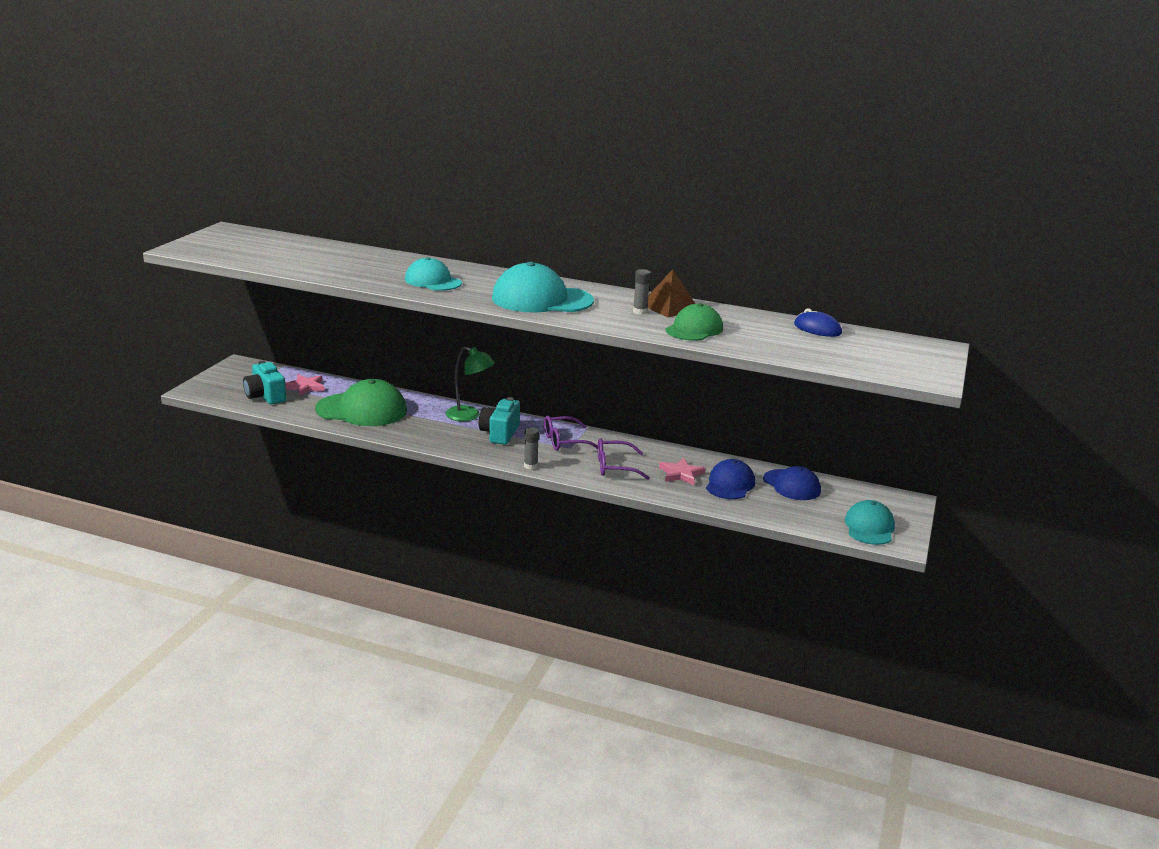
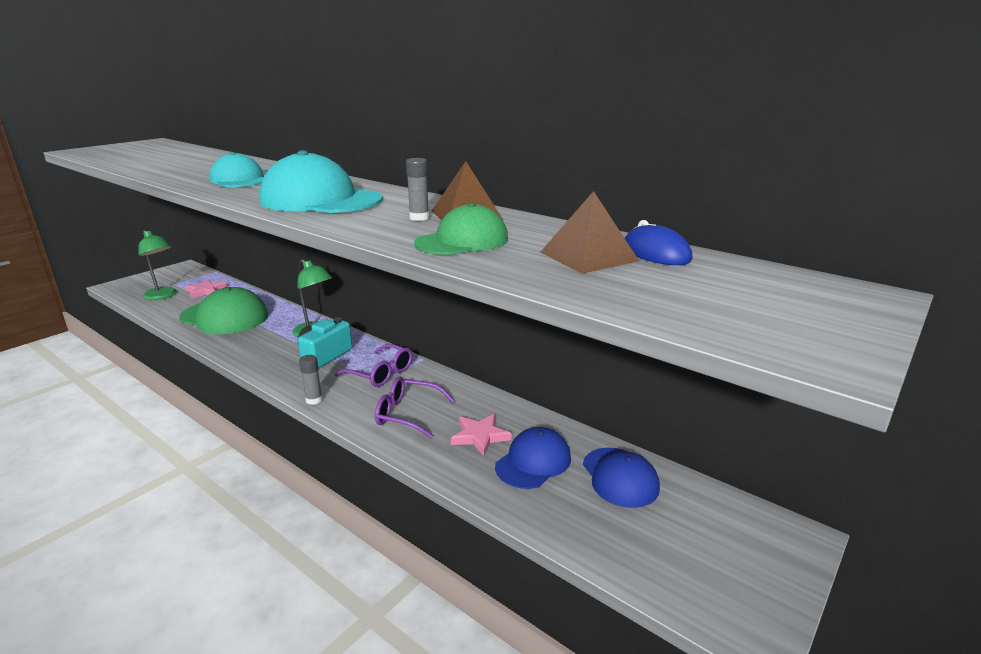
camera: 20 degrees right, 0 degrees up
turquoise camera [243,361,286,404] -> green lamp [138,230,177,300]
purple glasses [544,416,598,451] -> purple glasses turned 150 degrees counterclockwise [335,344,413,387]
turquoise cap [845,500,895,545] -> none
none -> brown pyramid [540,191,639,274]

